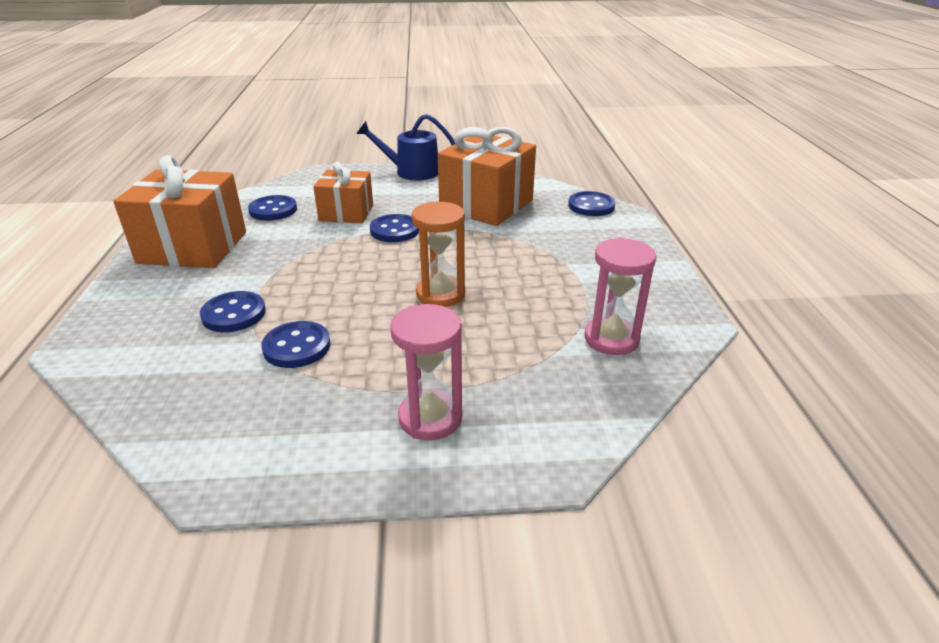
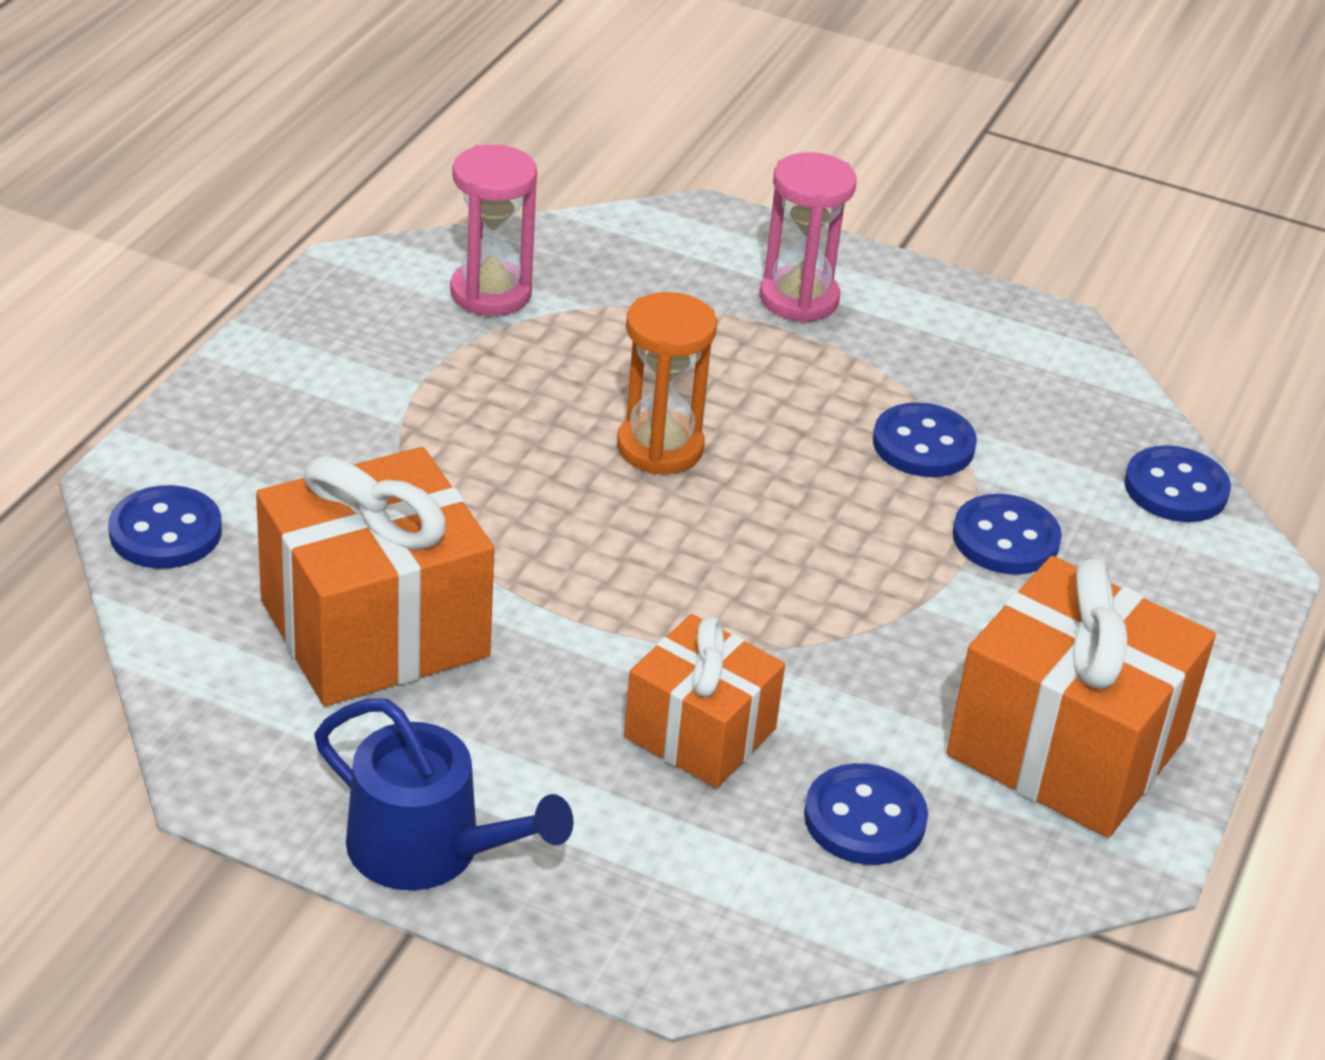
camera: 155 degrees left, 5 degrees up
blue button [370,214,419,242] -> blue button moved to [1124,445,1231,522]

